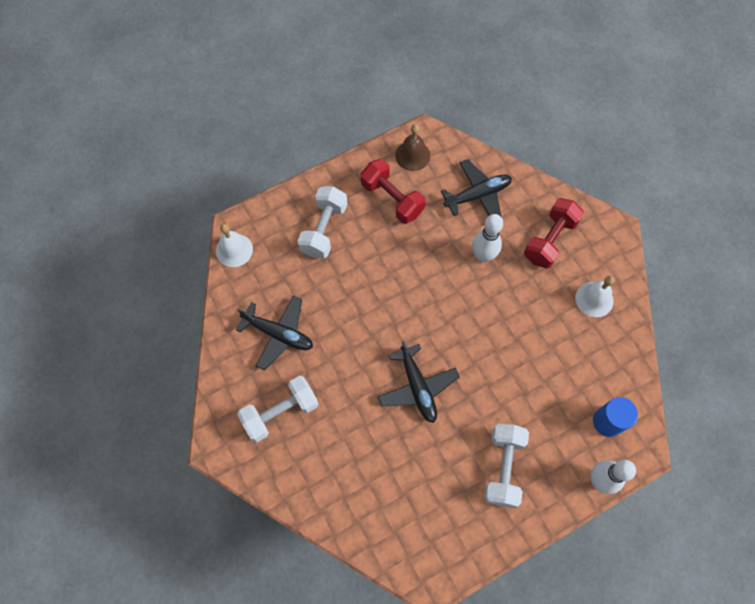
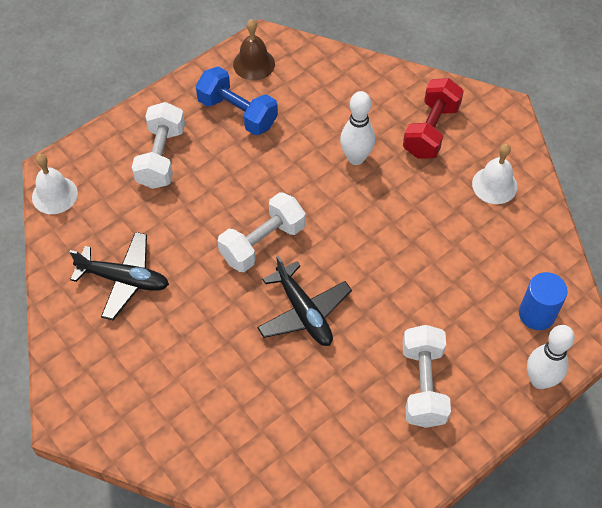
camera: 10 degrees left, 10 degrees down
white dumbbell [237,376,319,442] -> white dumbbell moved to [218,192,305,272]
red dumbbell [361,159,426,224] -> blue dumbbell [196,66,278,135]
black plane [441,159,512,216] -> none

